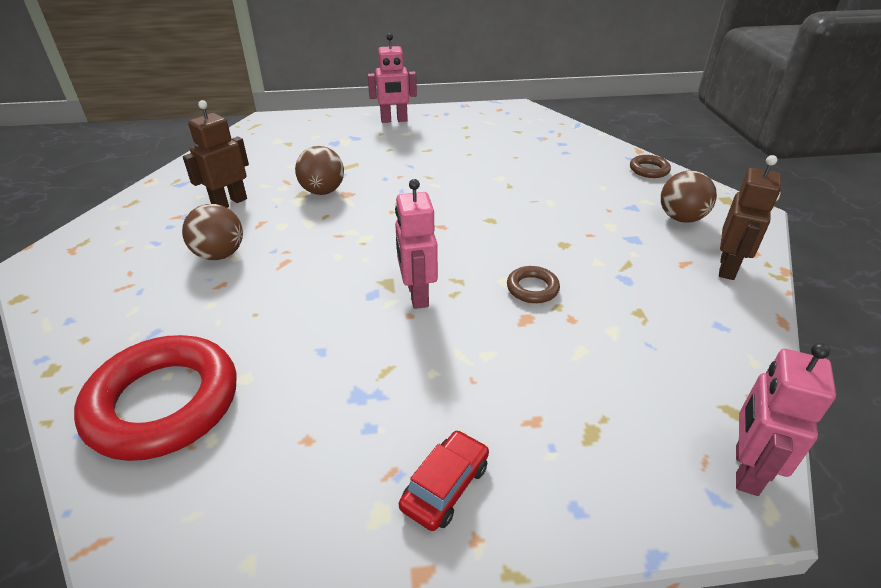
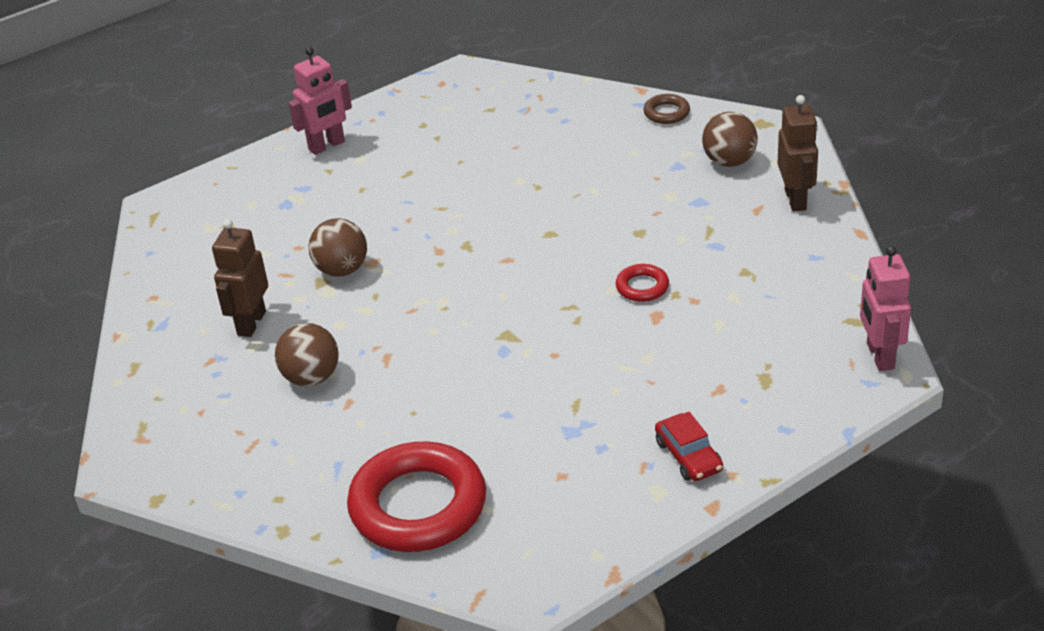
camera: 25 degrees left, 0 degrees up
pink robot [395,179,438,309] -> none
red car [399,430,489,531] -> red car turned 150 degrees clockwise [655,412,723,481]
brown ring [507,266,560,303] -> red ring [616,264,669,302]

